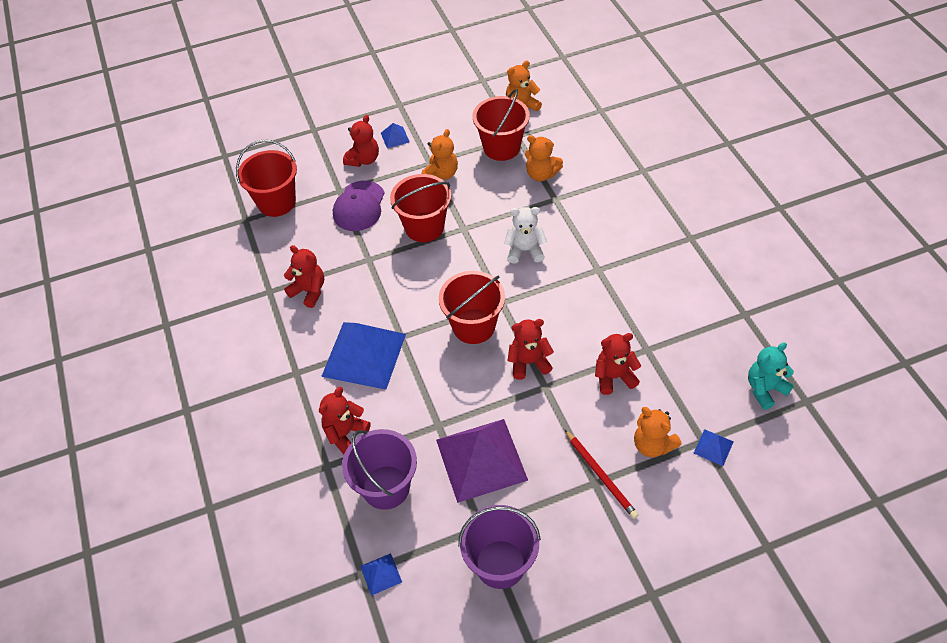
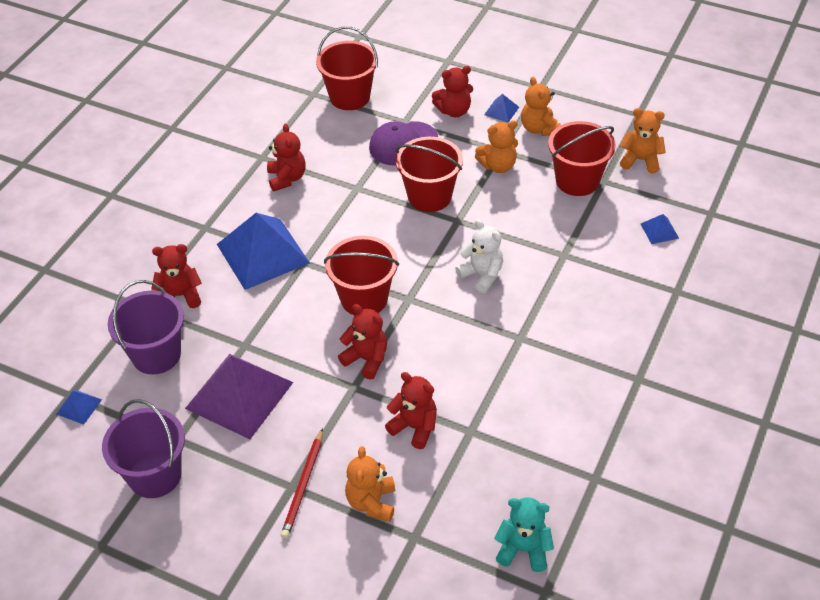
camera: 45 degrees right, 5 degrees down
orange teddy bear [525,135,563,181] -> orange teddy bear moved to [521,77,561,136]
blue pyramid [694,429,734,466] -> blue pyramid moved to [641,214,679,244]

